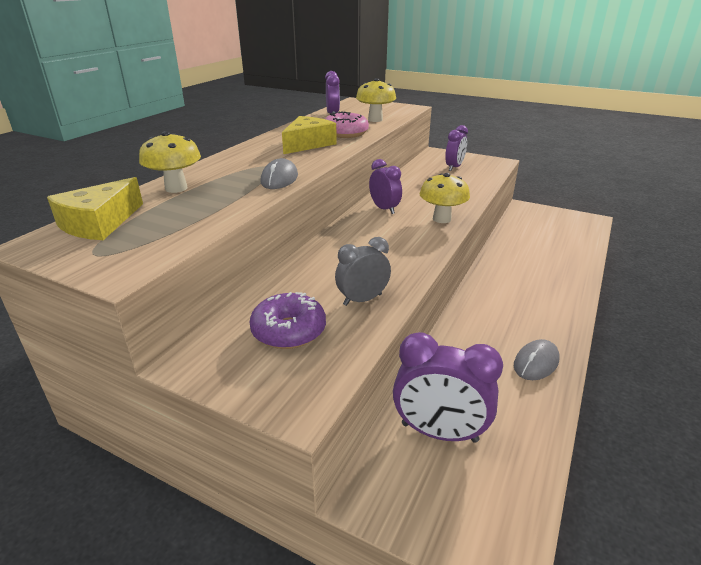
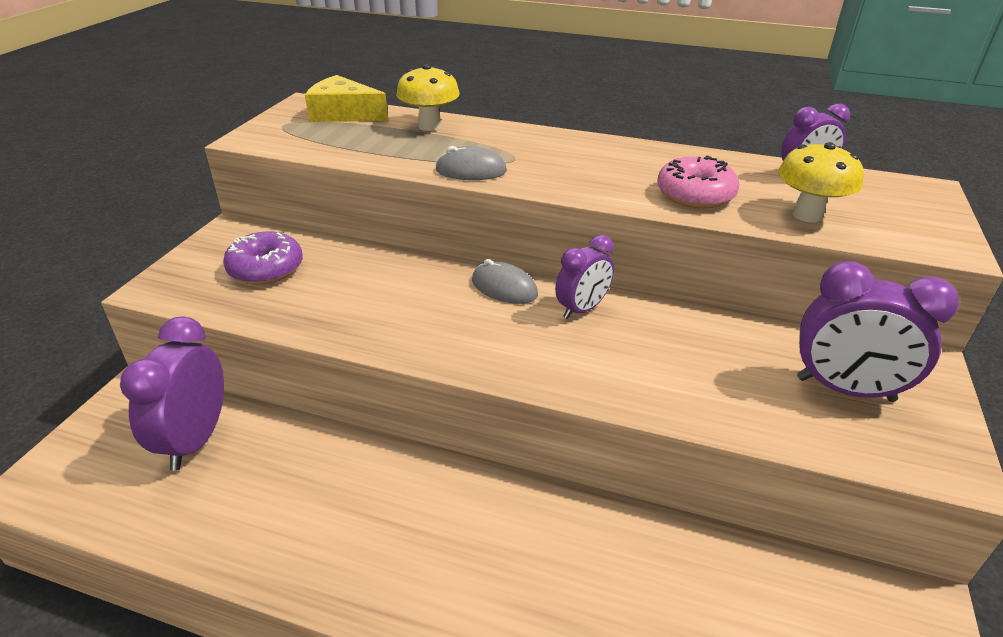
camera: 80 degrees right, 5 degrees up
yellow cheese [282,116,337,154] -> none
grey clock [335,237,391,306] -> none
yellow mushroom [420,173,470,223] -> none
purple clock [445,125,468,171] -> purple clock [797,261,959,402], size x1.58
grey mouse [514,339,560,380] -> grey mouse moved to [472,259,538,304]

